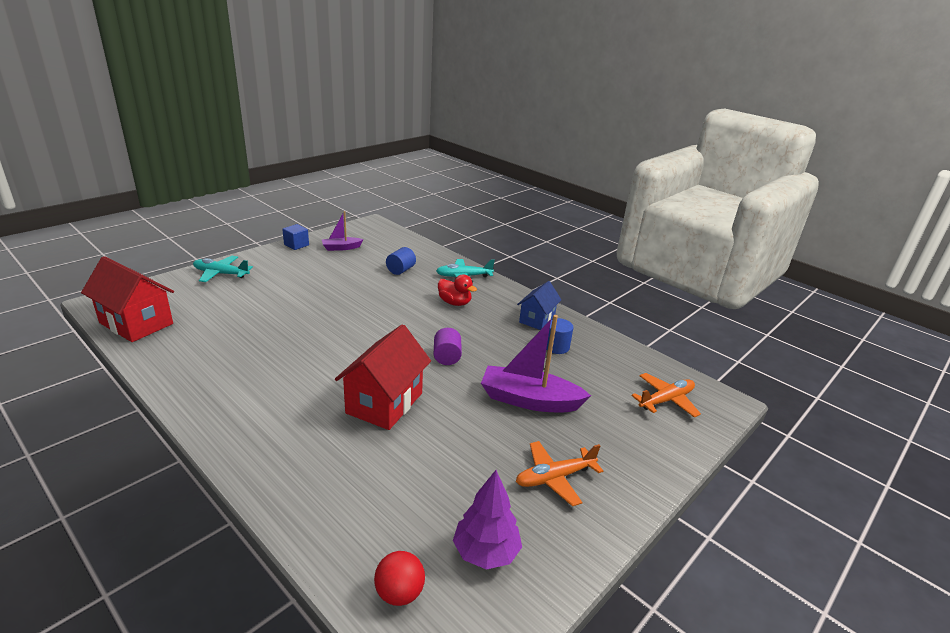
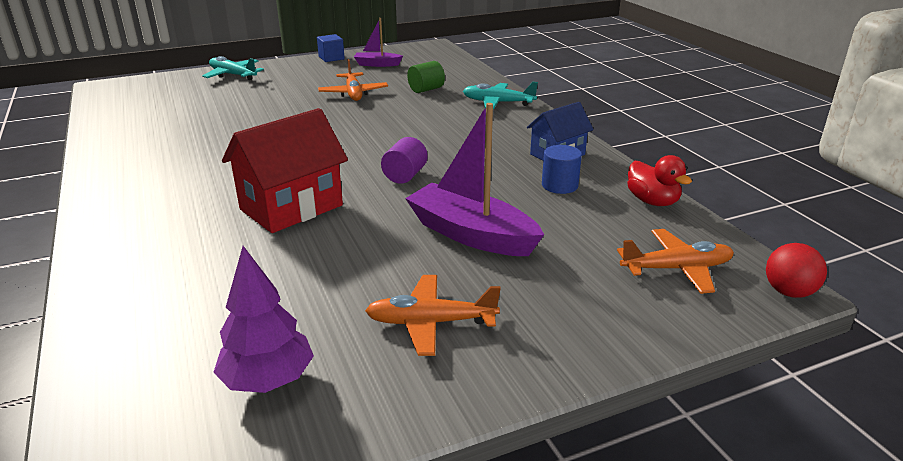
camera: 25 degrees right, 0 degrees up
red house [81,256,174,342] -> none
red ball [374,551,425,606] -> red ball moved to [766,243,827,298]
blue cylinder [386,247,416,275] -> green cylinder [407,61,445,93]
red duck [438,275,477,306] -> red duck moved to [627,155,692,206]
none -> orange plane [318,59,388,101]

